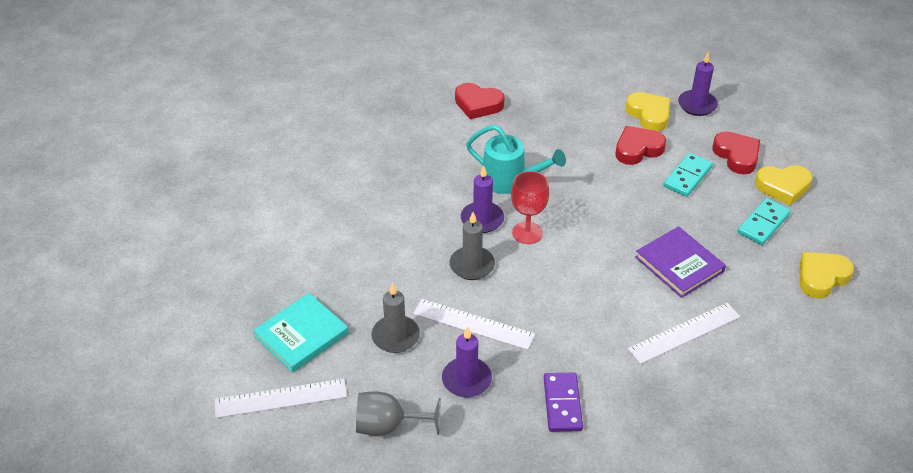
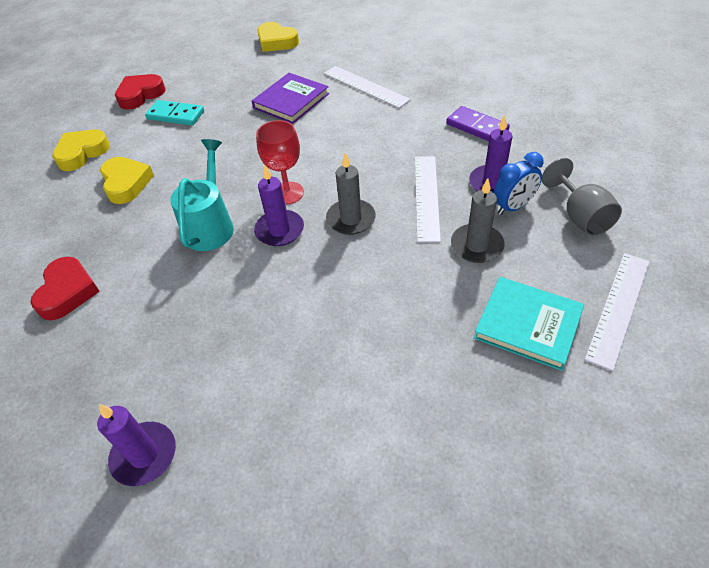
camera: 105 degrees left, 5 degrees up
white ruler [215,379,347,418] -> white ruler turned 60 degrees clockwise [585,253,650,371]
purple domino [544,373,583,432] -> purple domino turned 60 degrees clockwise [446,106,510,141]
red heart [615,126,666,165] -> none
purple candle [678,52,718,116] -> purple candle moved to [97,404,176,486]
turquoise domino [737,198,791,245] -> none
yellow heart [755,165,812,205] -> yellow heart moved to [100,157,154,204]
none -> blue clock [493,152,543,215]

